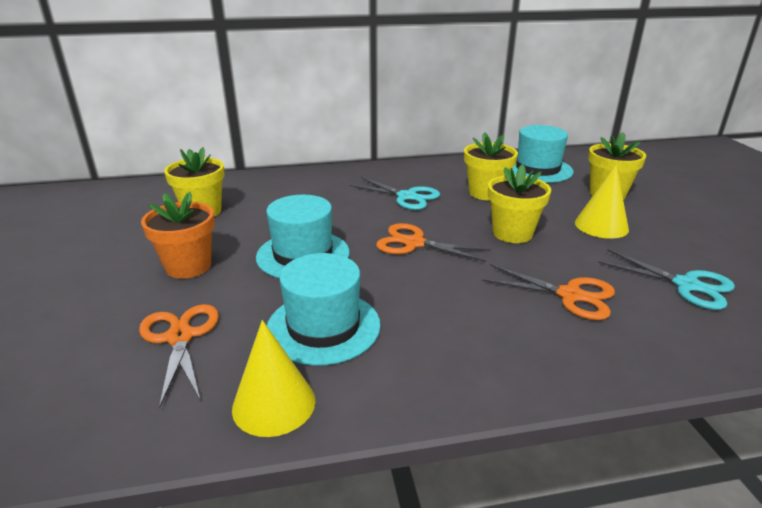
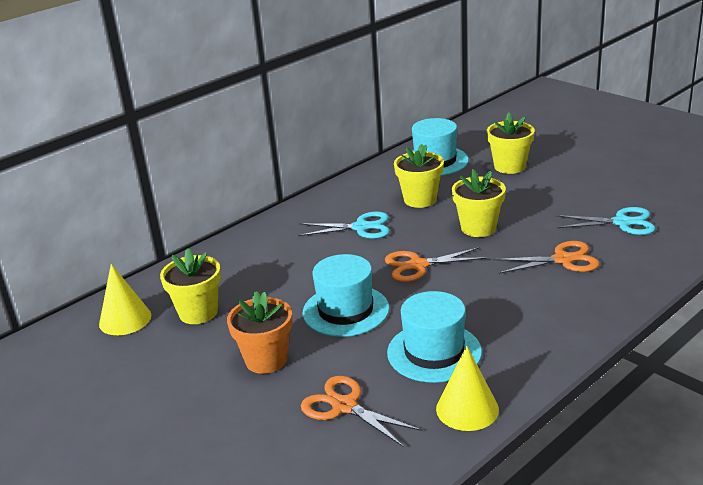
camera: 30 degrees left, 0 degrees up
yellow cone [575,165,629,239] -> yellow cone moved to [99,264,151,335]

